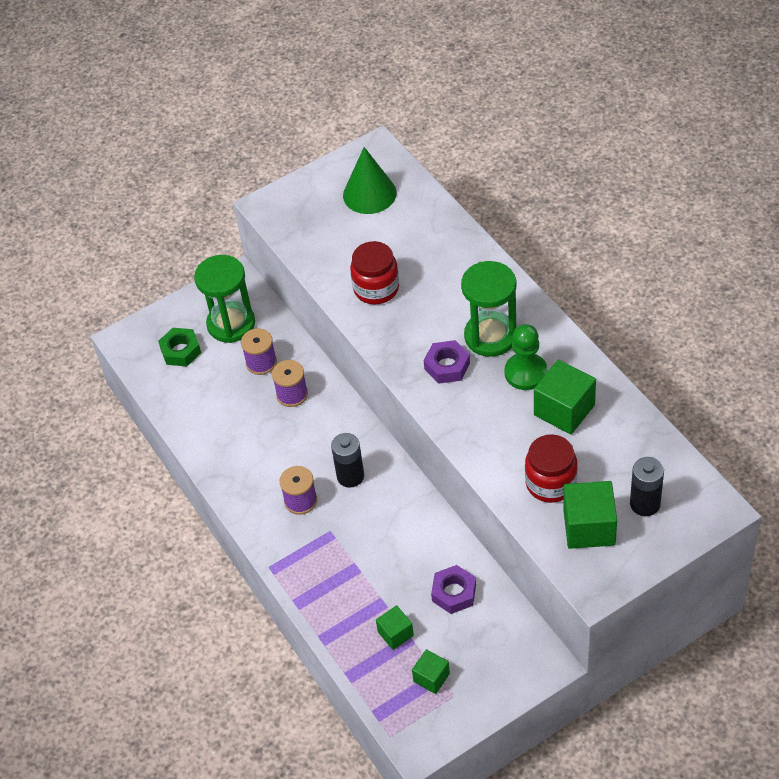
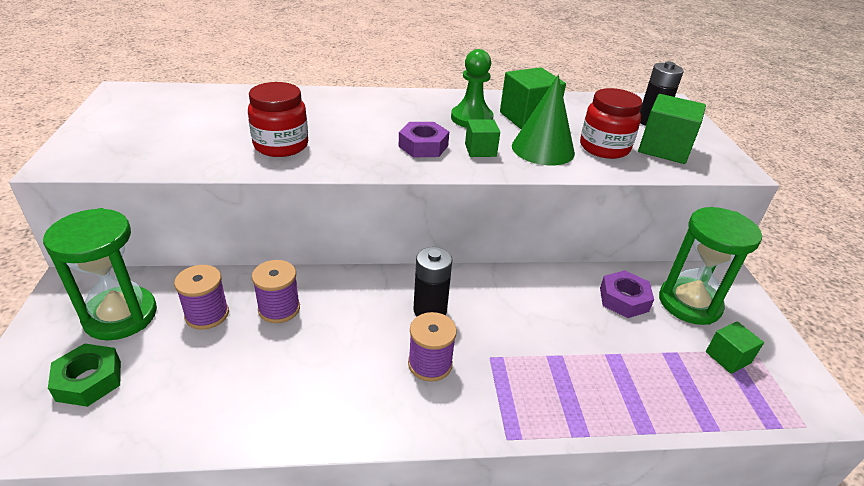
camera: 70 degrees left, 15 degrees down
green cone [343,147,397,214] -> green cone moved to [512,75,575,166]
green cube [376,605,414,650] -> green cube moved to [465,119,500,157]
green hourglass [461,261,517,357] -> green hourglass moved to [659,207,762,325]

